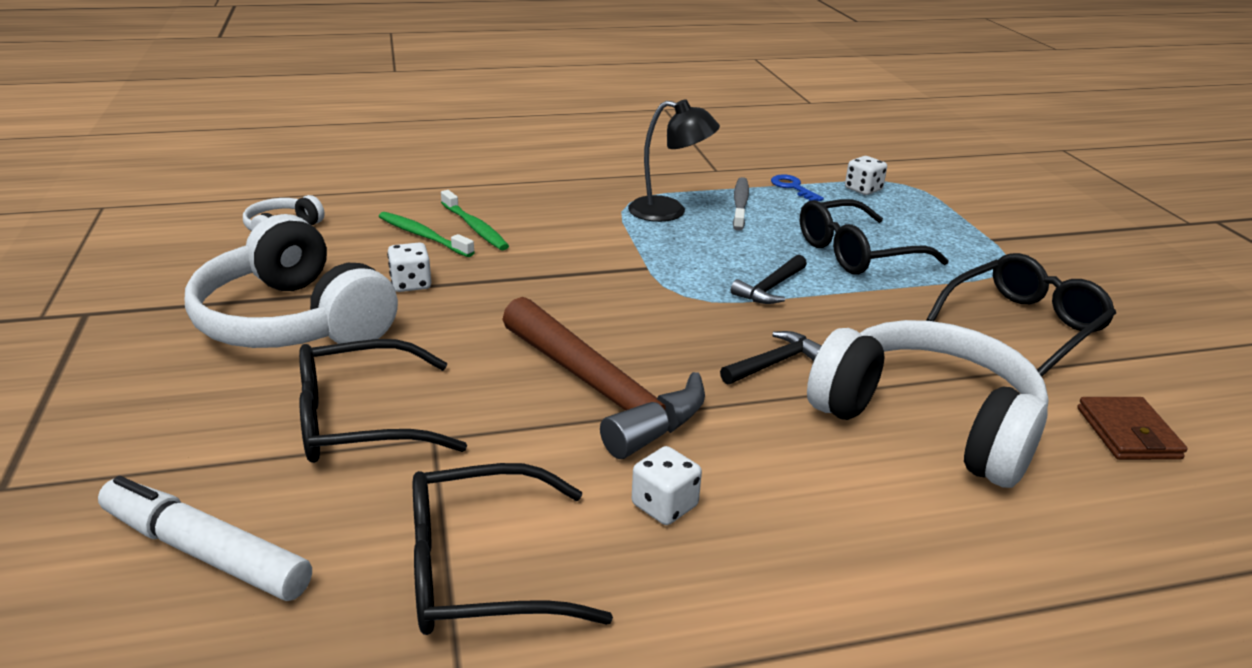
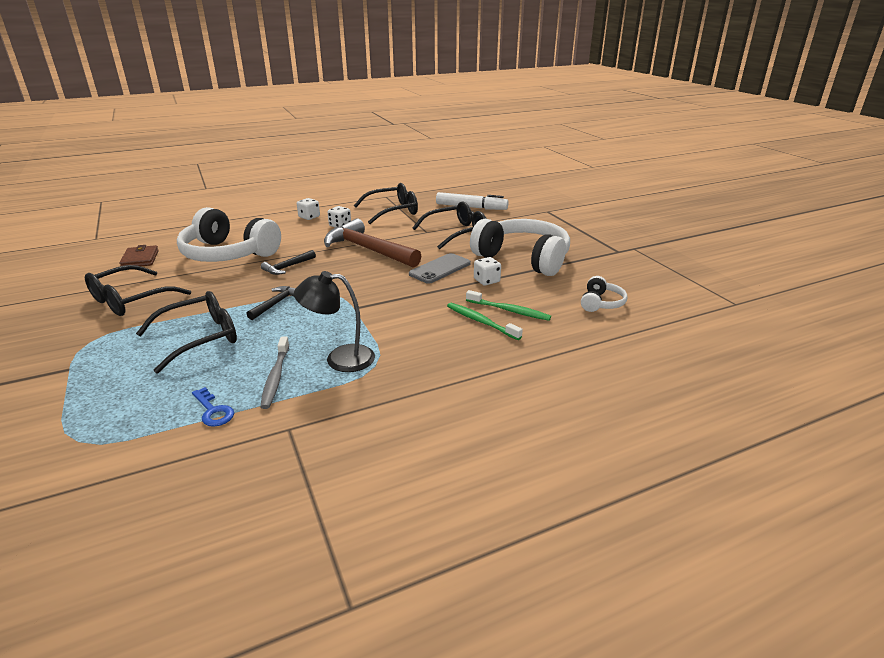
camera: 170 degrees right, 0 degrees up
white dice [845,156,887,195] -> white dice moved to [297,198,320,220]
none -> grey phone [409,253,471,284]

